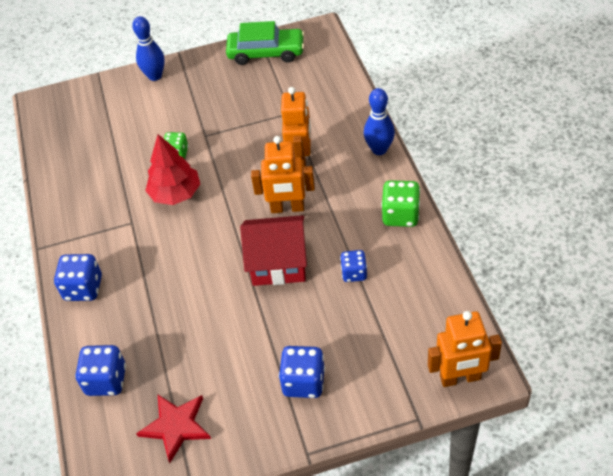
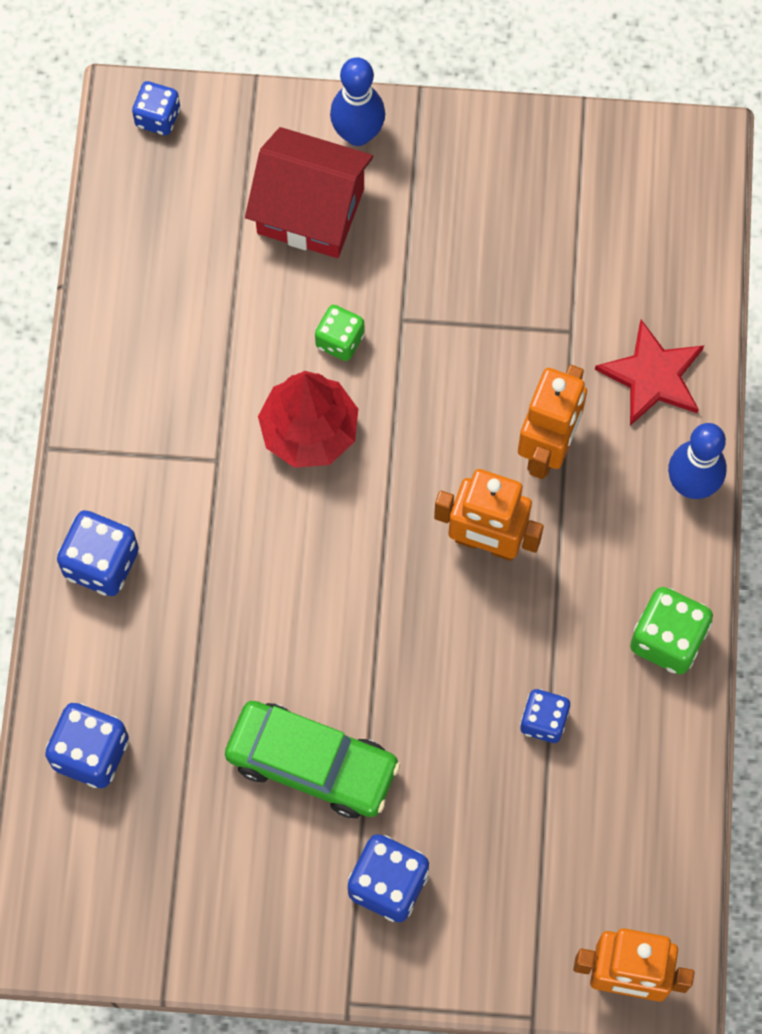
camera: 15 degrees right, 20 degrees up
red star [136,395,211,463] -> red star moved to [595,320,704,426]
green car [226,21,304,65] -> green car moved to [225,701,400,818]
red house [240,215,307,286] -> red house moved to [245,127,373,258]
none -> blue dice [132,81,180,135]

